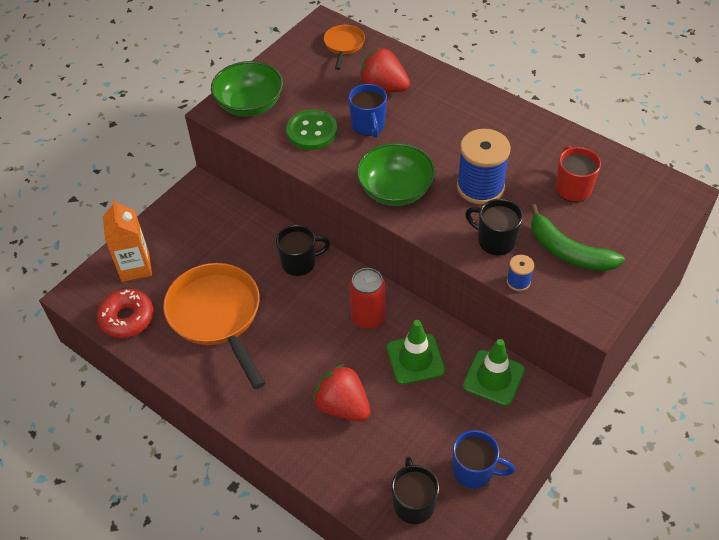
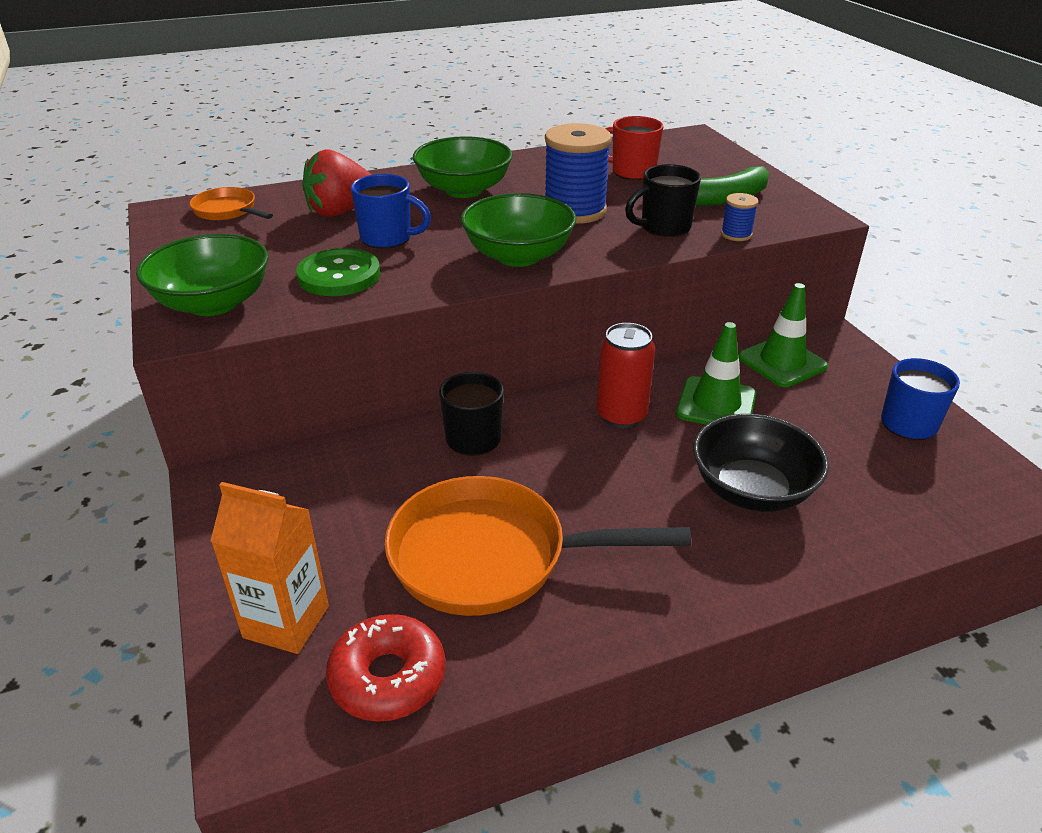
camera: 60 degrees left, 15 degrees down
red strawberry [313,364,370,421] -> black bowl [693,414,829,512]
black mug [391,456,439,524] -> none
none -> green bowl [413,136,513,198]

